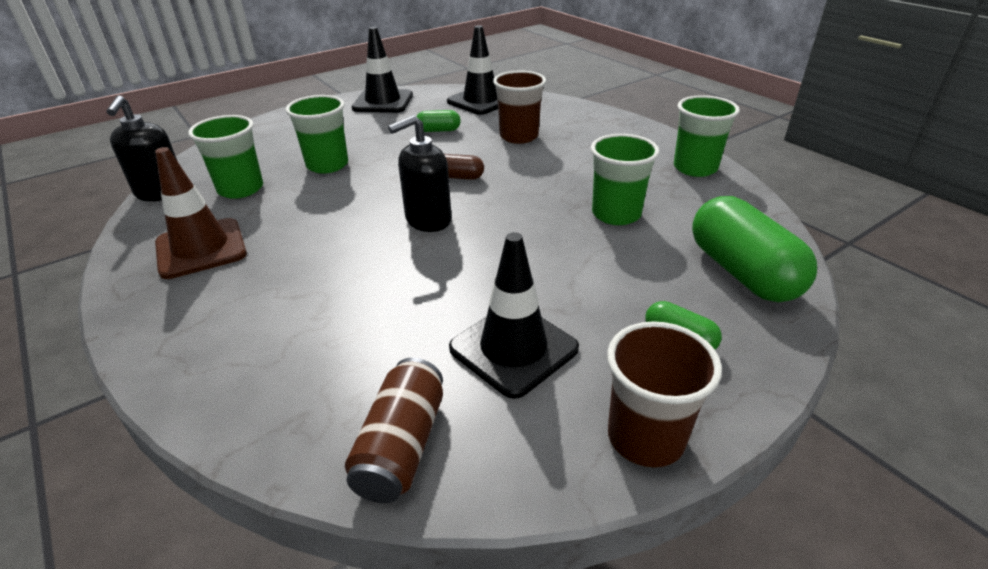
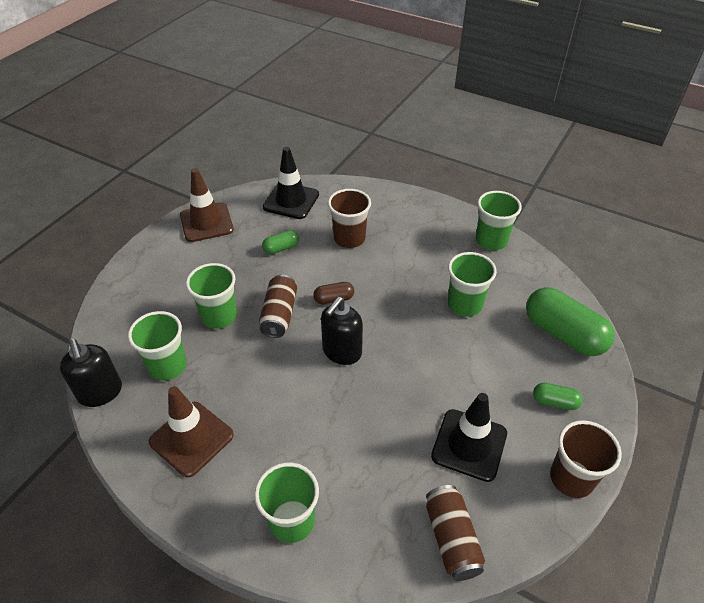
camera: 25 degrees left, 10 degrees up
black traffic cone [352,27,413,113] -> brown traffic cone [180,168,234,242]
none -> green cup [254,463,319,543]
none -> brown can [259,274,297,338]

